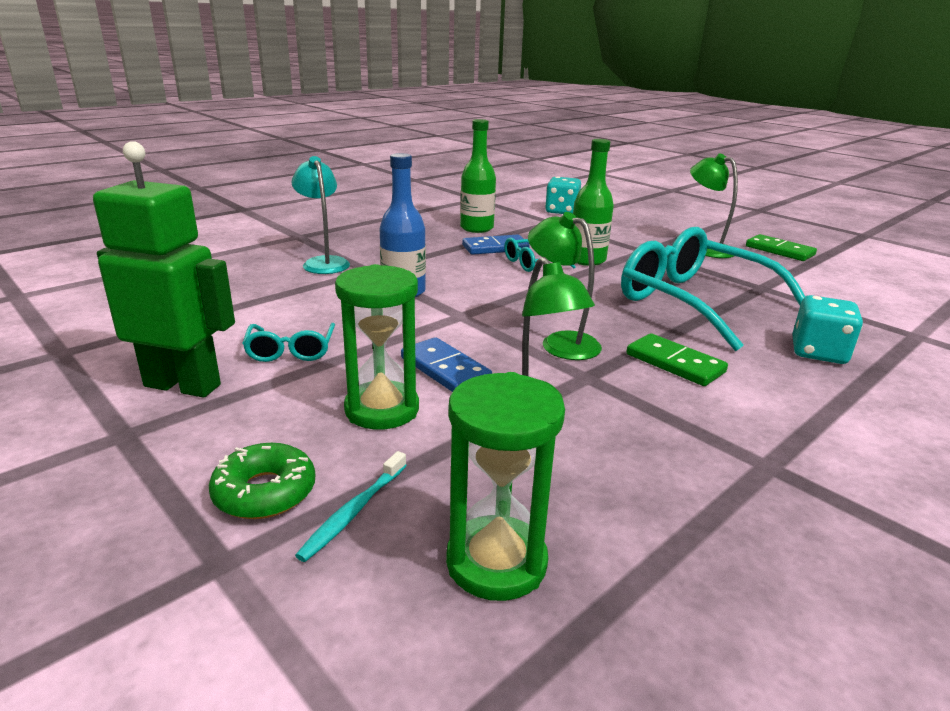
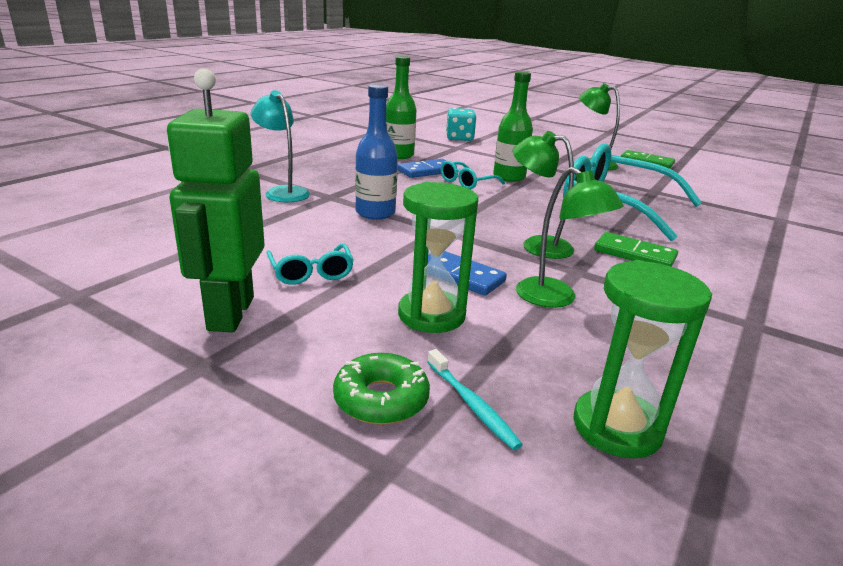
camera: 15 degrees left, 0 degrees up
green robot [93,141,235,398] -> green robot turned 90 degrees counterclockwise [167,68,265,332]
turquoise toothbrush [295,451,407,562] -> turquoise toothbrush turned 45 degrees counterclockwise [427,349,523,450]
turquoise dice [792,295,863,364] -> none

